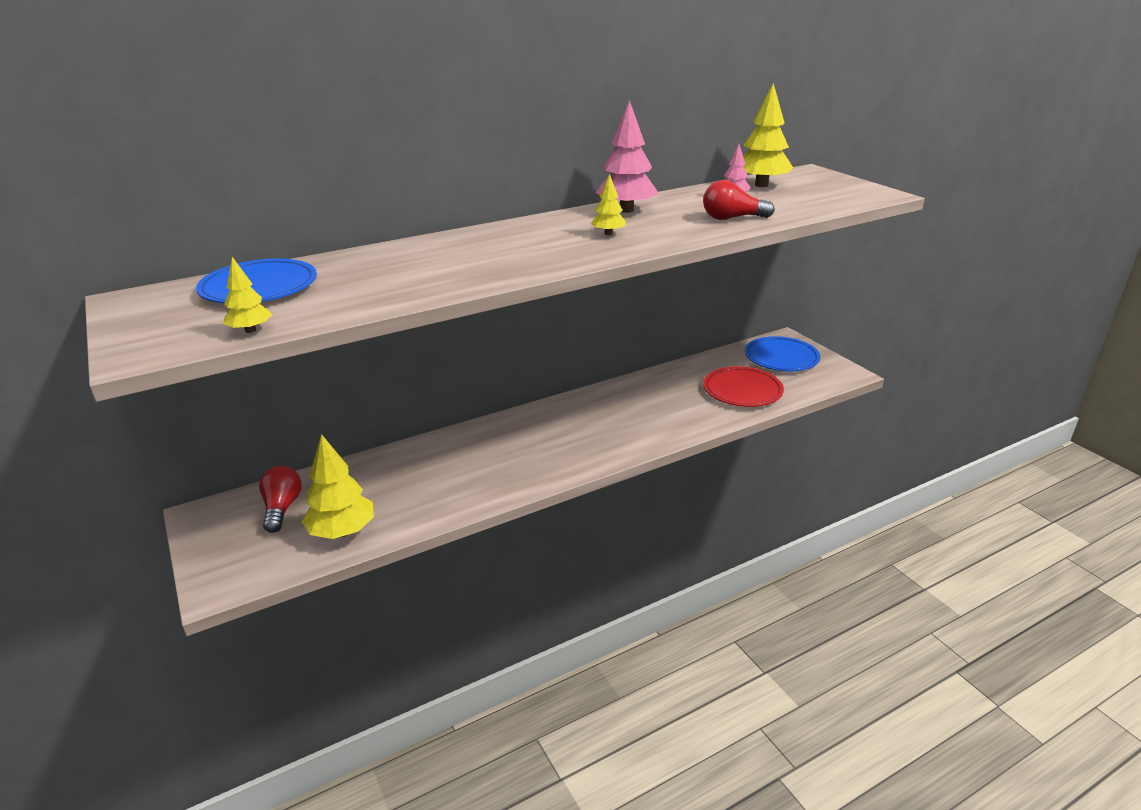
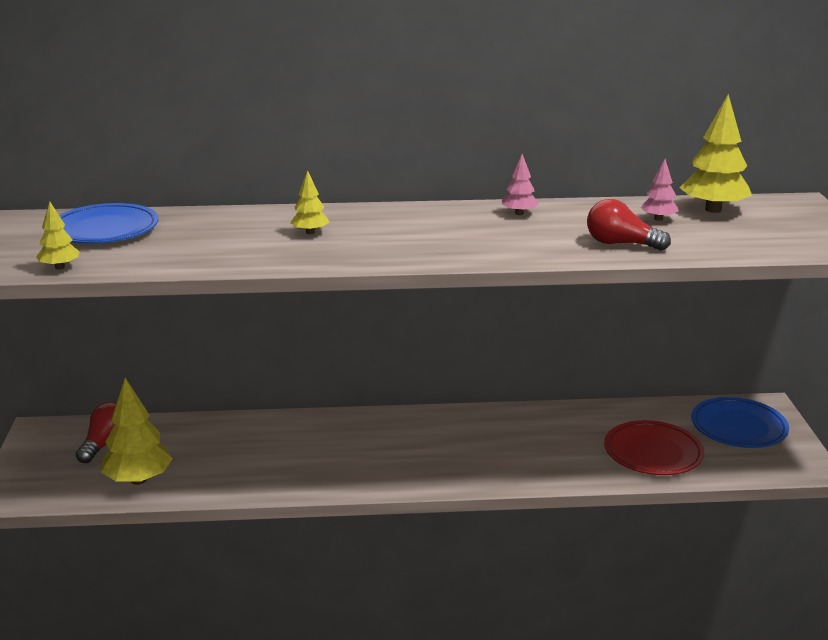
camera: 25 degrees right, 5 degrees down
yellow tree [591,174,626,235] -> yellow tree moved to [291,170,329,234]
pink tree [595,100,659,213] -> pink tree [502,154,539,215], size x0.53

